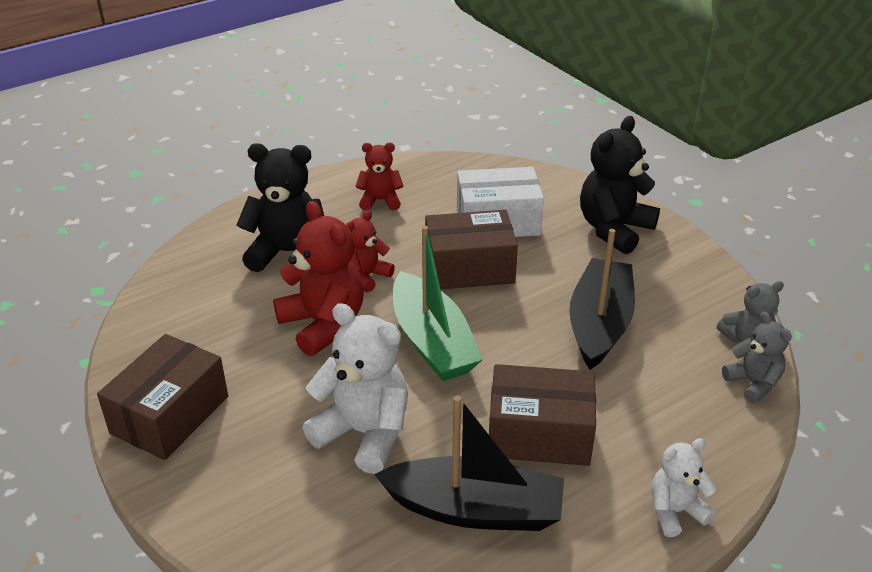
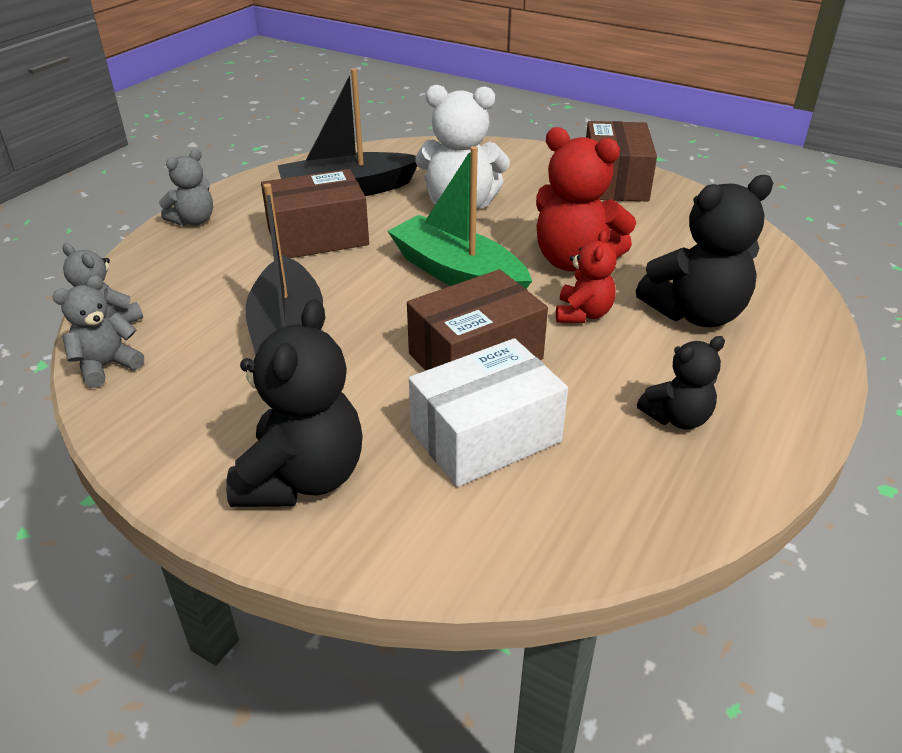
camera: 155 degrees right, 0 degrees up
red teddy bear [355,143,404,211] -> black teddy bear [637,336,725,429]
white teddy bear [651,438,716,537] -> grey teddy bear [159,149,213,226]

